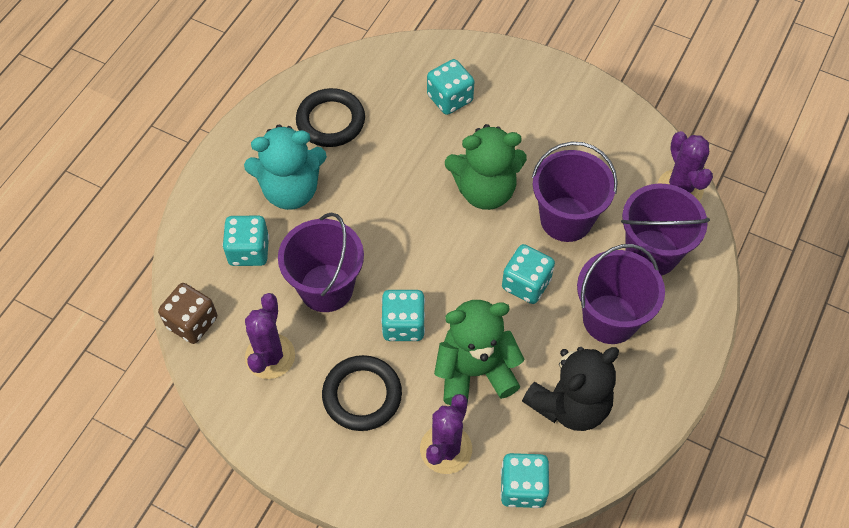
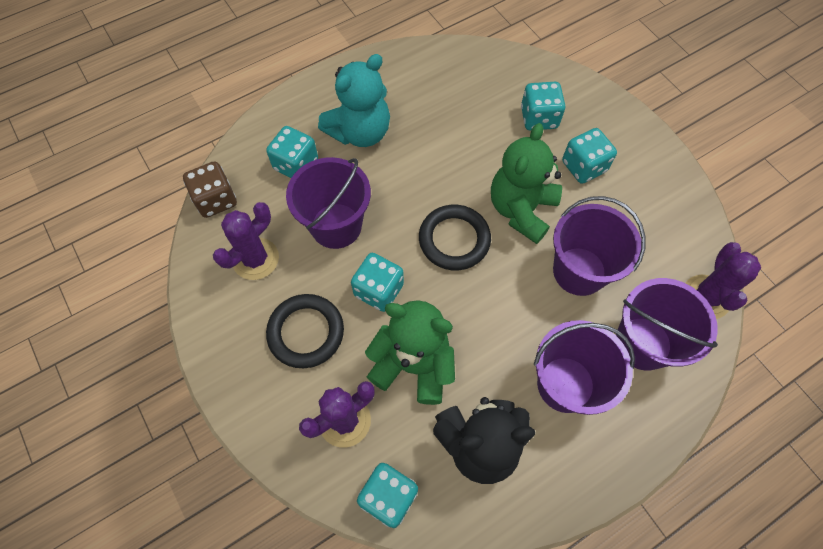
camera: 30 degrees right, 5 degrees up
turquoise teddy bear [244,125,327,210] -> turquoise teddy bear turned 60 degrees counterclockwise [318,54,390,147]
black ring [296,88,365,147] -> black ring moved to [419,205,491,270]
green teddy bear [445,124,527,210] -> green teddy bear turned 90 degrees clockwise [491,123,562,244]
turquoise dice [502,244,555,304] -> turquoise dice moved to [562,128,617,184]

